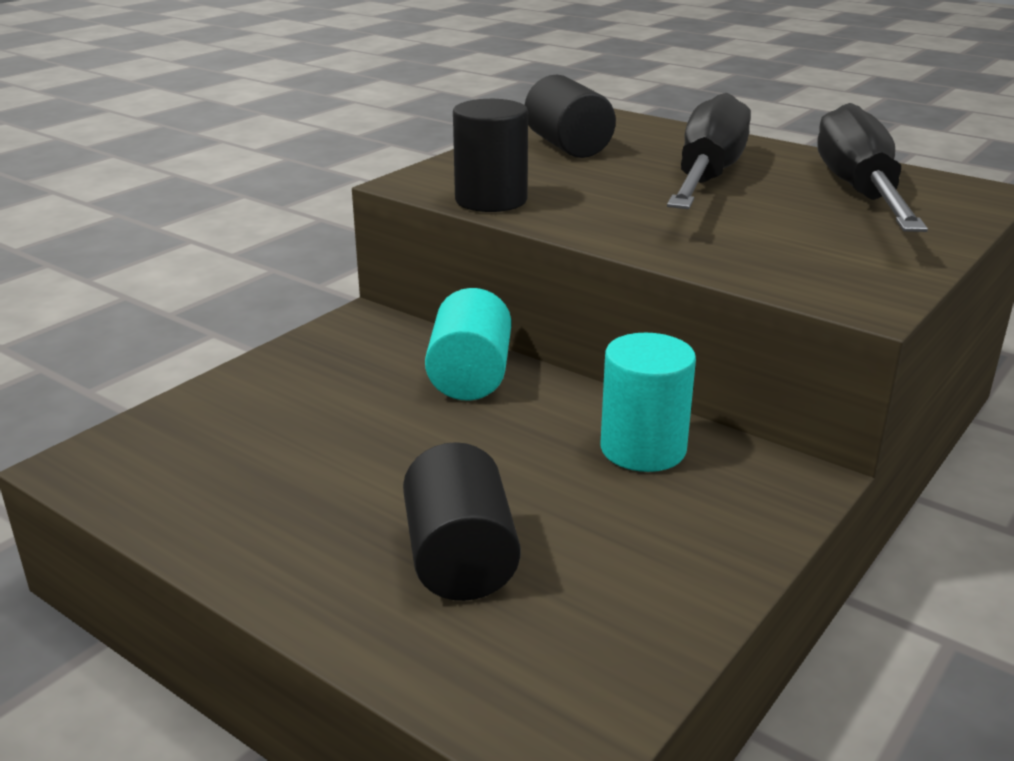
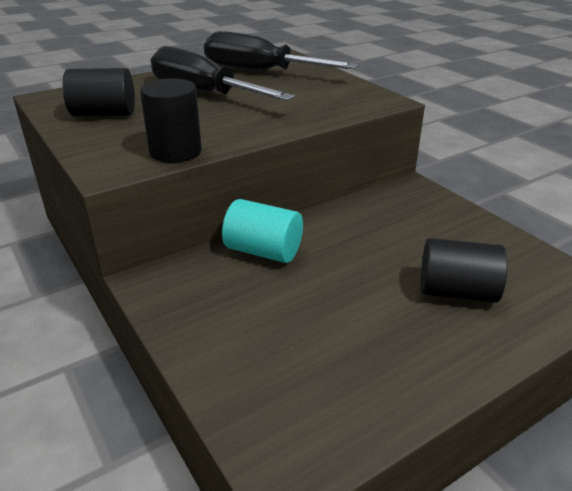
camera: 70 degrees left, 5 degrees up
turquoise cylinder [600,333,696,472] -> none

